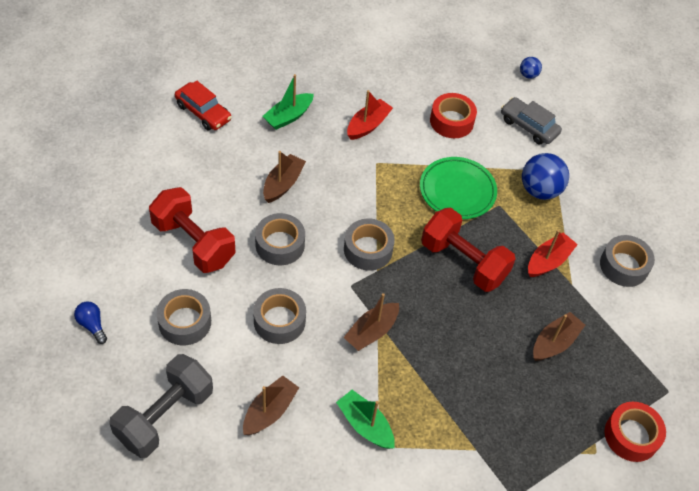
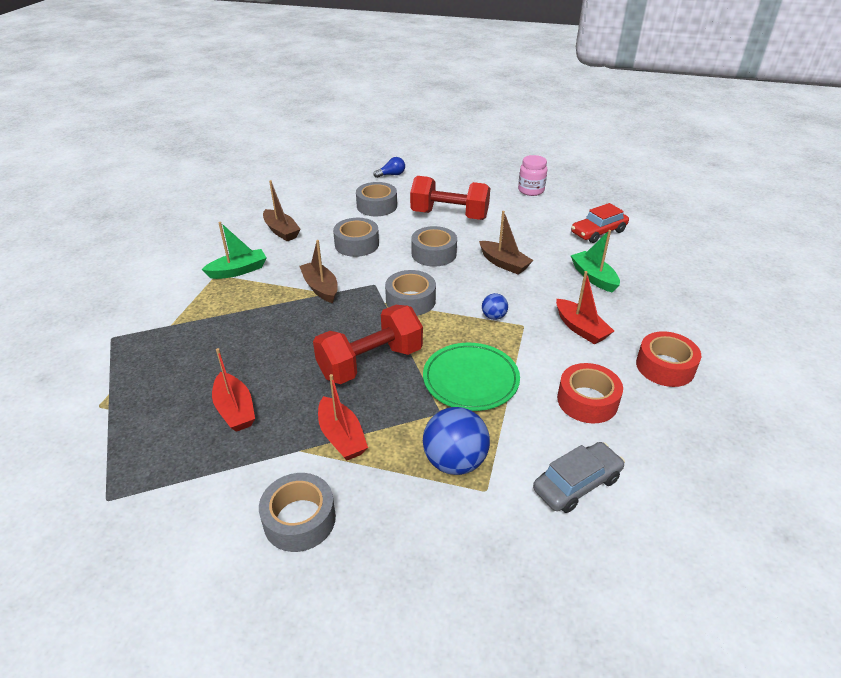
camera: 110 degrees right, 15 degrees down
grey dumbbell [109,354,213,458] -> none
red dumbbell [149,187,236,273] -> red dumbbell turned 45 degrees clockwise [410,176,490,220]
blue ball [520,57,542,79] -> blue ball moved to [482,293,508,320]
brown boat [533,312,585,361] -> red boat [212,348,255,432]
red tape [604,402,666,462] -> red tape moved to [636,331,701,387]
none -> pink jar [518,155,547,196]

